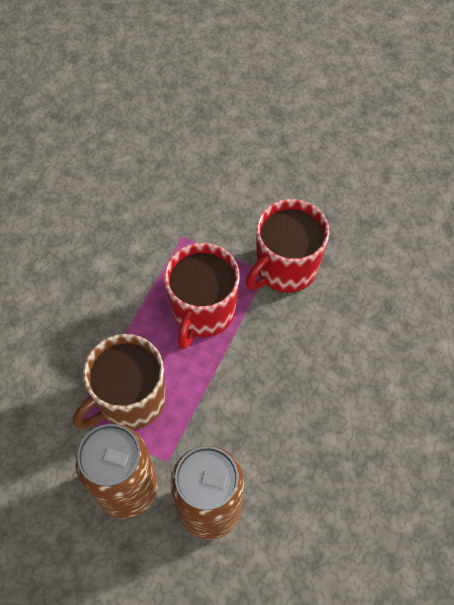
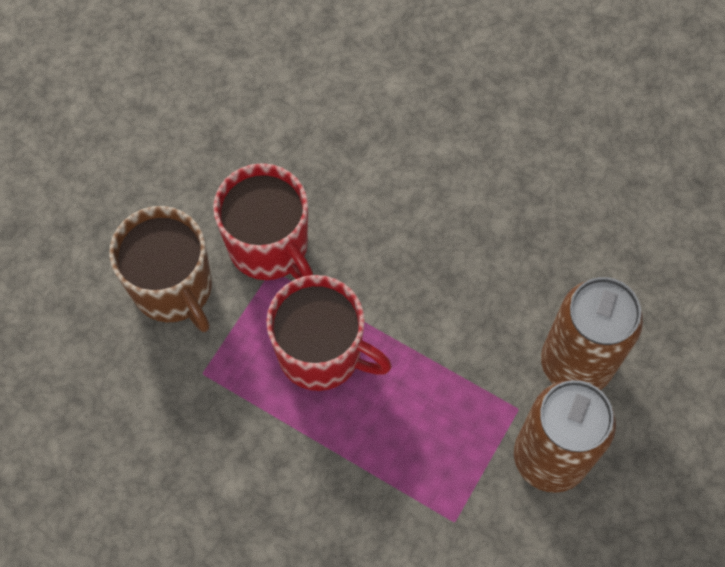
camera: 85 degrees left, 5 degrees up
brown mug [73,334,166,429] -> brown mug moved to [109,206,212,332]

